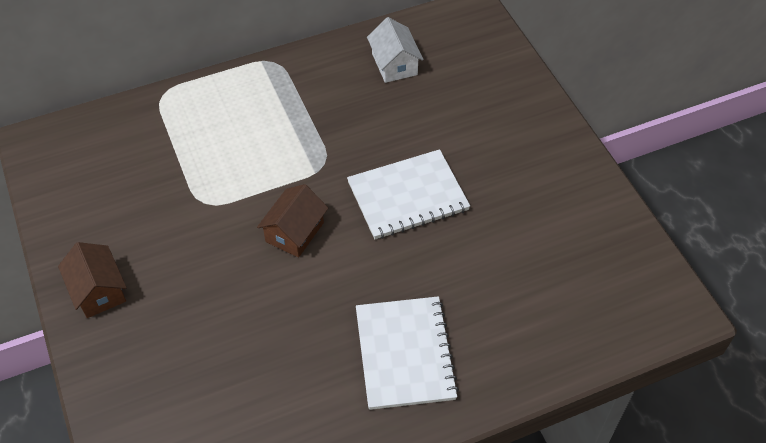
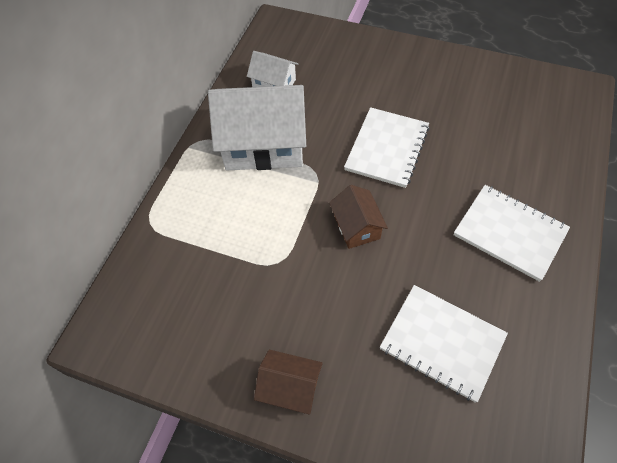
camera: 45 degrees left, 5 degrees up
none -> white house [208,85,306,170]
none -> white notebook [380,285,508,403]

